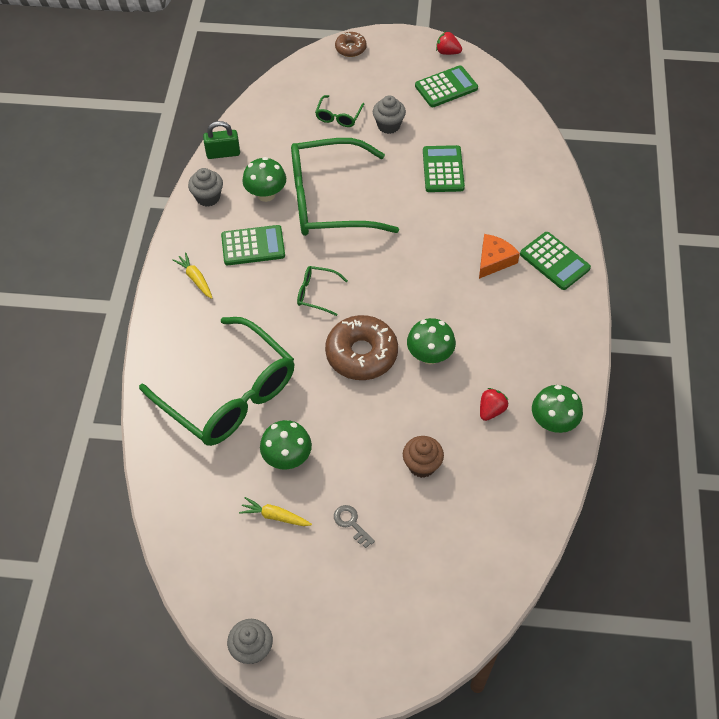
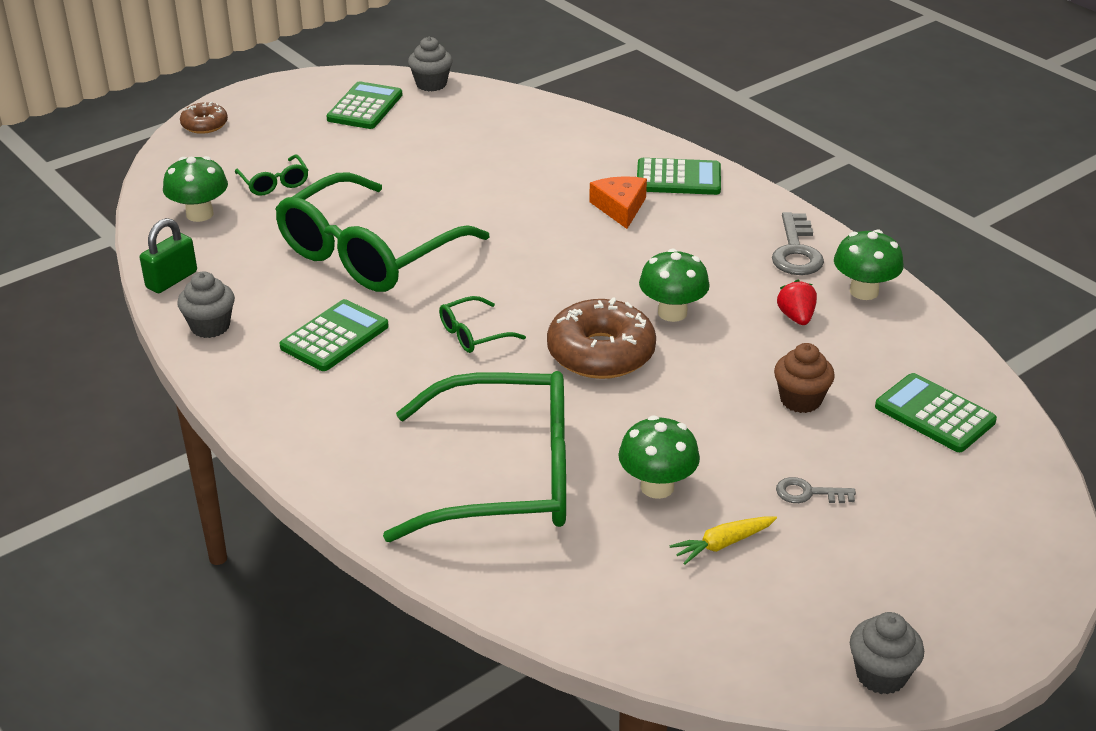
camera: 45 degrees left, 20 degrees down
yellow carrot [173,252,212,299] -> none
green mushroom [242,157,286,202] -> green mushroom moved to [163,156,228,222]
grey cupcake [373,95,406,134] -> grey cupcake moved to [408,36,453,92]
green calculator [423,145,465,192] -> green calculator moved to [875,373,997,452]
red strawberry [436,31,462,55] -> none
none -> grey key [772,212,824,275]

